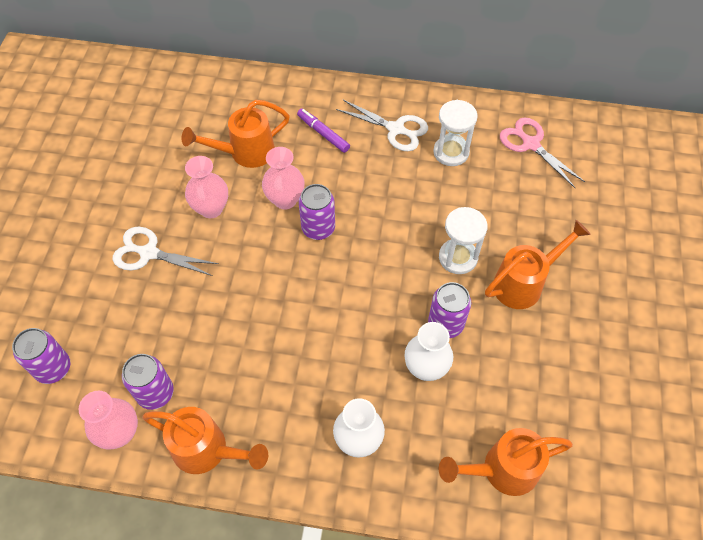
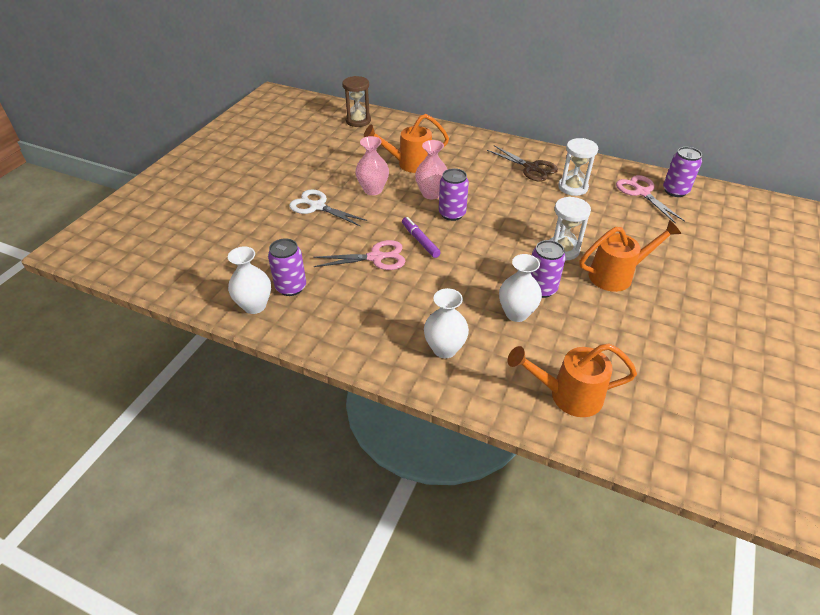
camera: 15 degrees right, 15 degrees down
purple can [12,328,70,384] -> purple can moved to [663,147,702,197]
pink vase [79,391,138,450] -> white vase [228,246,271,314]
orange watering can [142,407,268,474] -> none
purple marker [297,109,350,153] -> purple marker moved to [402,217,441,258]
white scissors [336,100,428,151] -> brown scissors [487,145,558,181]
none -> pink scissors [313,240,405,270]
none -> brown hourglass [342,76,371,127]

